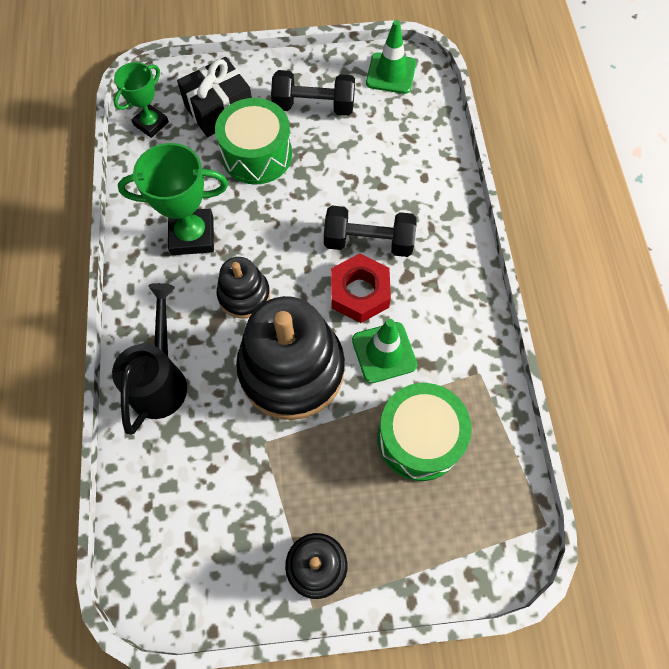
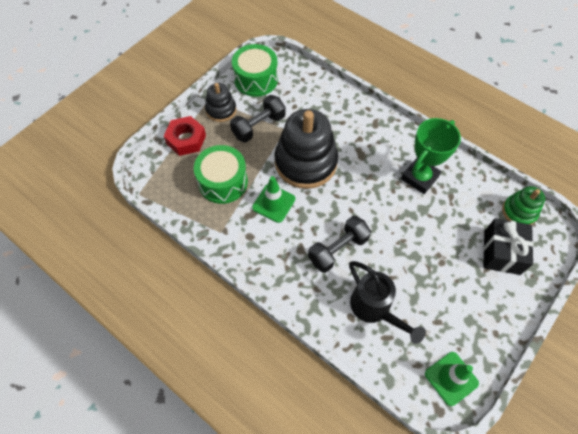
camera: 135 degrees right, 5 degrees down
black watering can [112,283,187,434] -> black watering can moved to [349,261,426,344]
green trophy [114,62,169,138] -> green stacking toy [502,186,545,225]
green drum [215,98,292,185] -> green drum moved to [232,44,278,97]
black stacking toy [217,257,270,318] -> none
black dumbbell [271,70,355,116] -> black dumbbell moved to [230,95,285,142]
red nut [331,253,391,323] -> red nut moved to [164,116,206,156]

